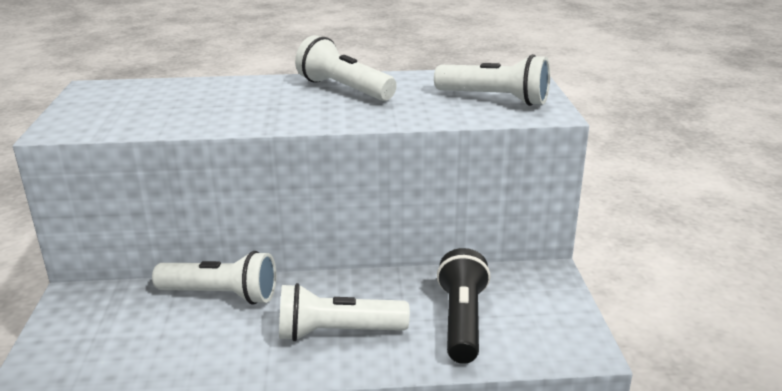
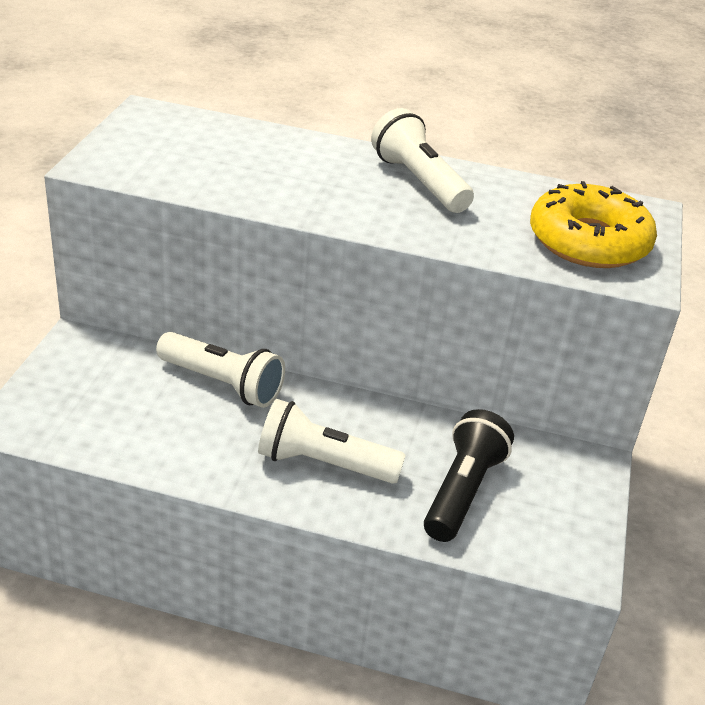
camera: 15 degrees right, 10 degrees up
white flashlight [434,54,550,106] -> yellow donut [530,181,657,268]

